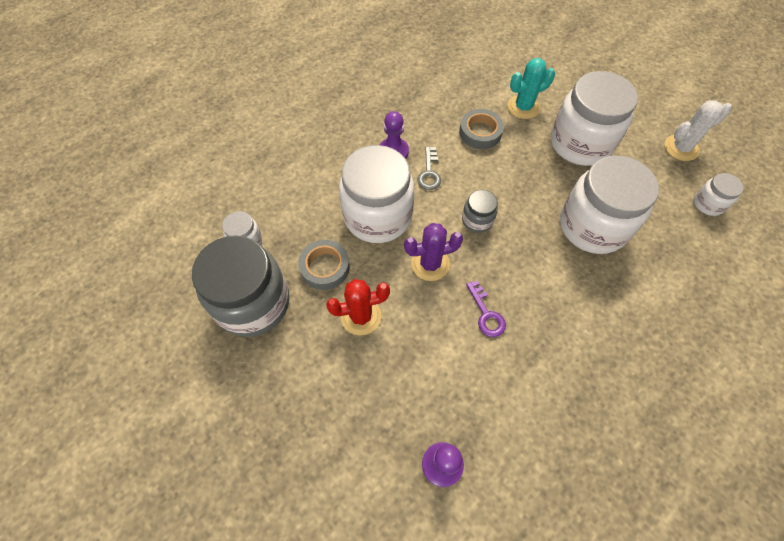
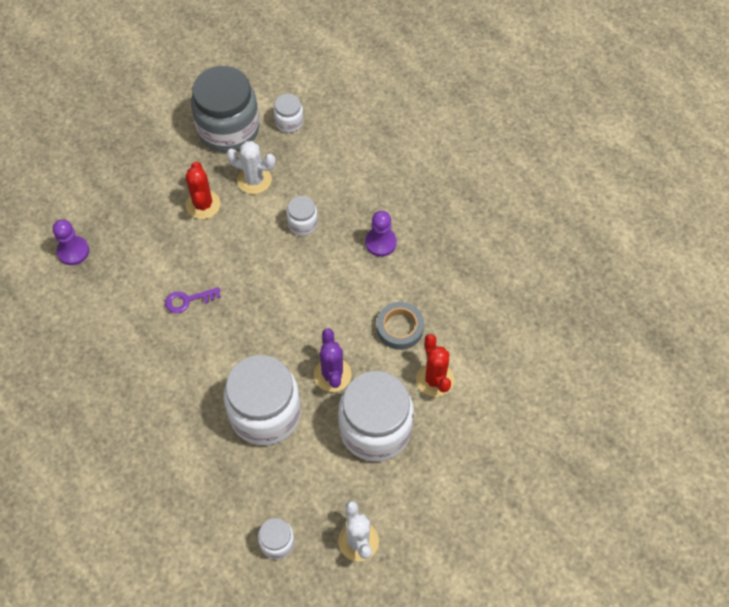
camera: 95 degrees right, 0 degrees up
grey tape [298,240,350,290] -> white cactus [226,141,276,194]
white jar [339,145,414,243] -> white jar [286,196,318,236], size x0.46
purple cactus [404,223,463,281] -> purple cactus moved to [314,328,352,392]
grey key [417,146,441,190] -> none
grey jar [462,190,498,233] -> none
turquoise cactus [508,58,555,119] -> red cactus [416,334,454,397]

